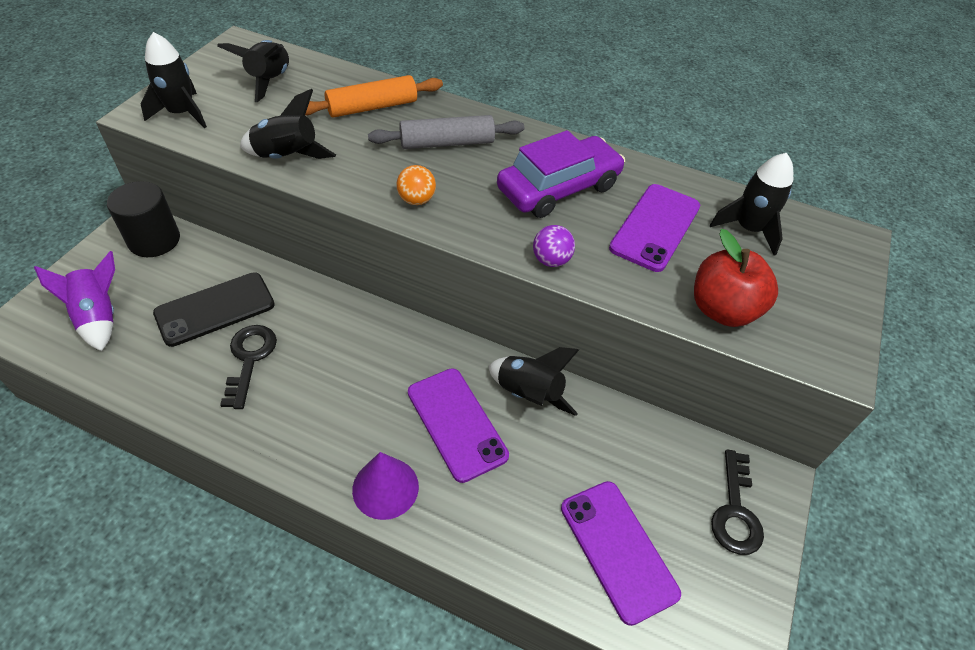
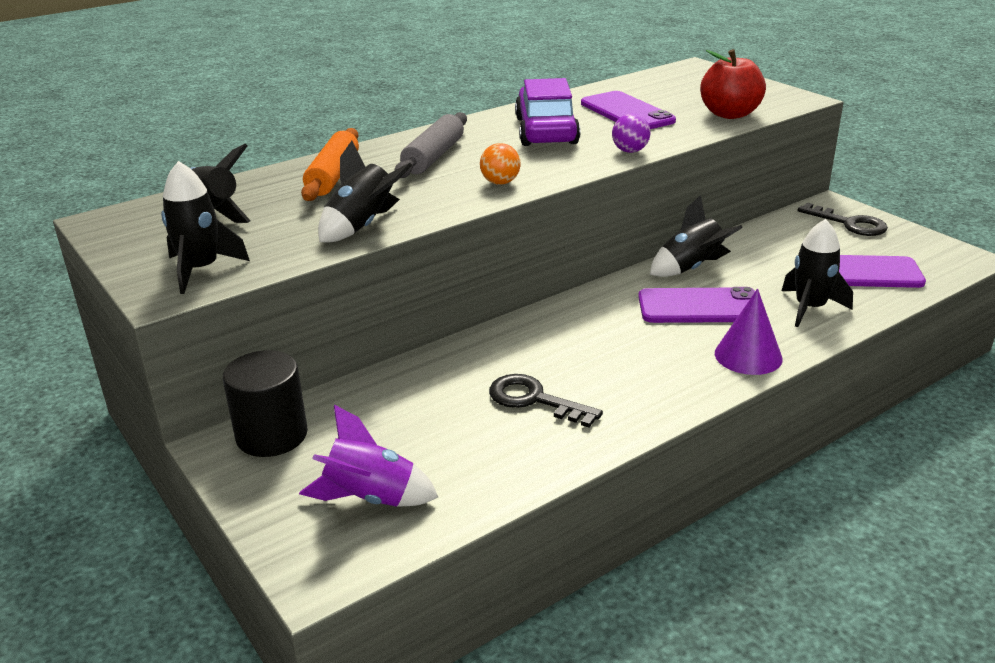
camera: 55 degrees left, 20 degrees down
black phone [153,272,275,347] -> none
black rocket [710,153,793,255] -> black rocket moved to [782,219,853,327]

